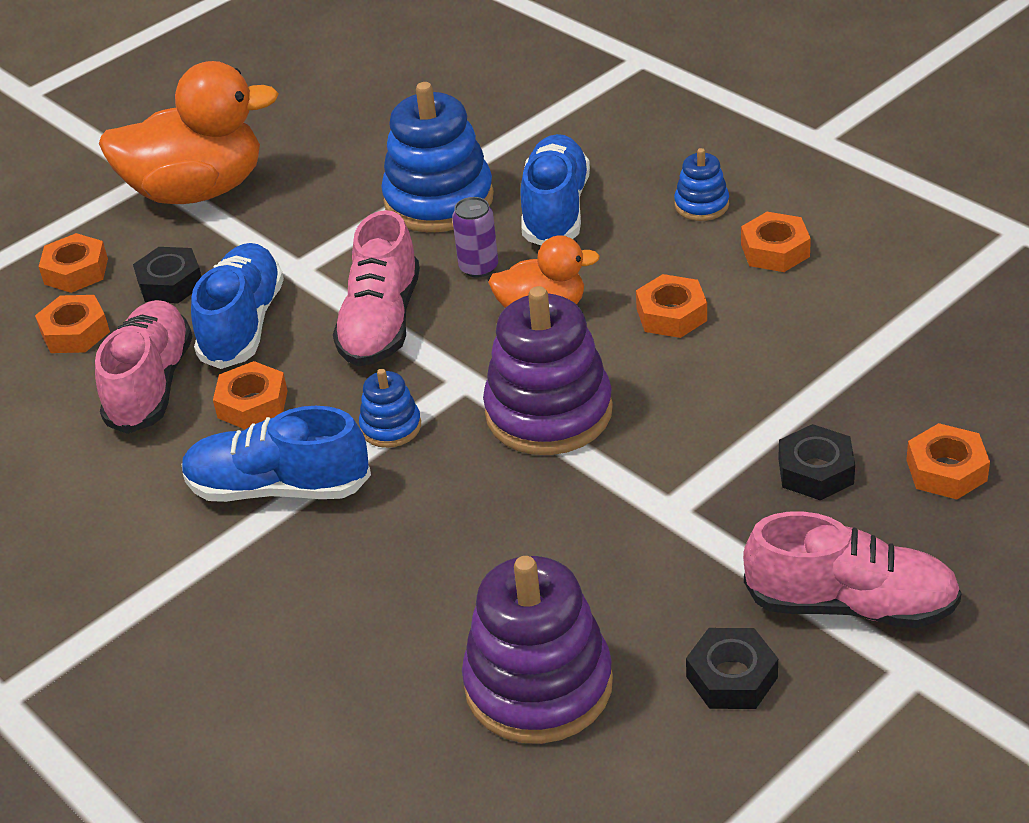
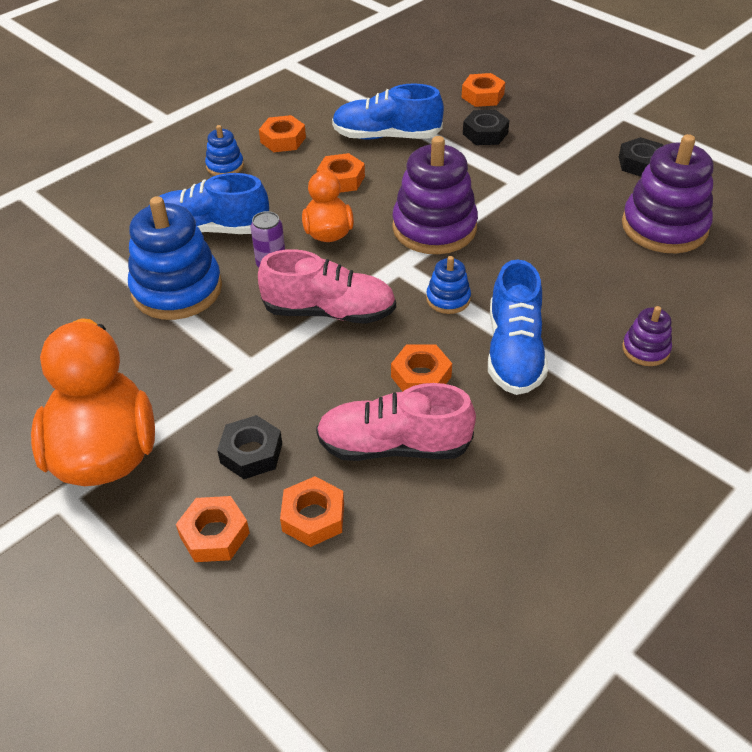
camera: 95 degrees left, 5 degrees up
blue shoe [191,243,284,369] -> blue shoe moved to [332,83,444,140]
pink shoe [743,511,962,628] -> none
none -> purple stacking toy [622,306,672,366]

